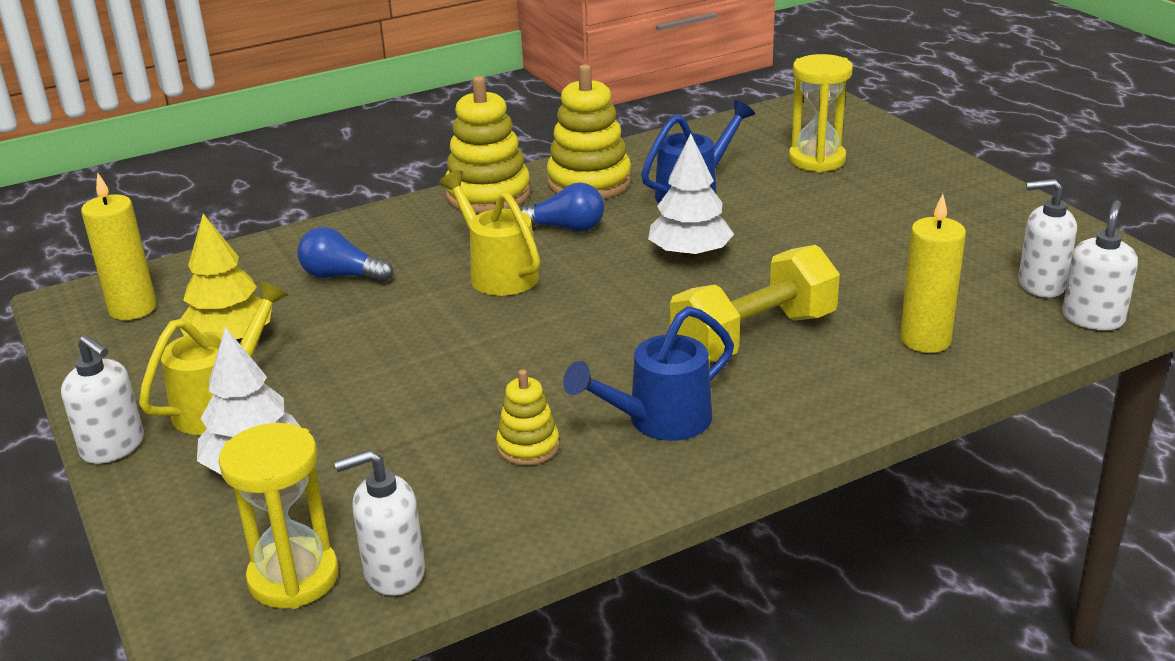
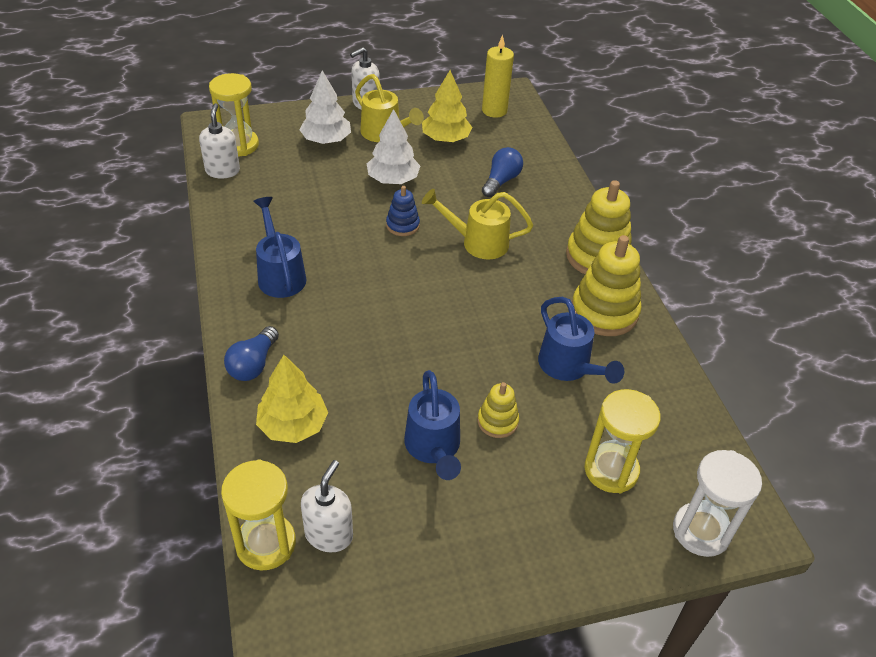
camera: 100 degrees right, 15 degrees up
yellow watering can [439,170,540,296] -> yellow watering can turned 150 degrees counterclockwise [422,189,533,259]
yellow stacking toy [496,369,560,465] -> yellow stacking toy moved to [478,382,519,438]
blue light bulb [519,183,604,232] -> blue light bulb moved to [224,326,279,381]
white tree [648,134,734,258] -> white tree moved to [367,109,420,184]
yellow dumbbell [670,245,840,362] -> none
yellow candle [900,194,966,353] -> yellow tree [256,355,328,443]
white soap dispenser [1062,200,1138,330] -> yellow hourglass [221,459,296,571]
none -> blue stacking toy [386,186,420,236]
none -> blue watering can [404,370,461,480]
none -> white hourglass [673,450,762,557]

